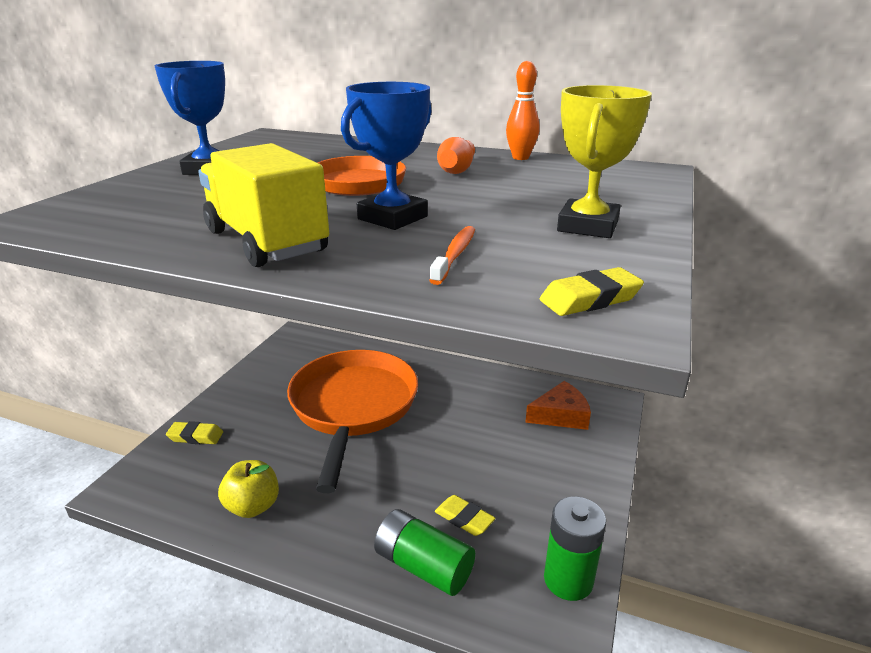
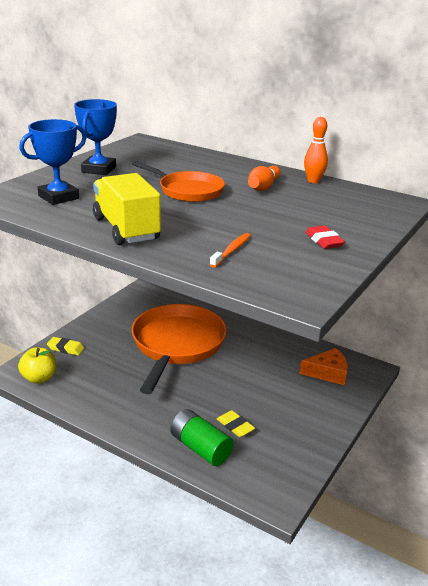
camera: 10 degrees right, 0 degrees up
yellow apple [218,460,279,518] -> yellow apple moved to [18,347,56,384]
blue trophy [341,82,432,230] -> blue trophy moved to [19,119,87,205]
yellow eraser [540,267,644,316] -> none
green battery [544,496,606,601] -> none
yellow trophy [557,85,652,238] -> red eraser [305,225,345,249]

